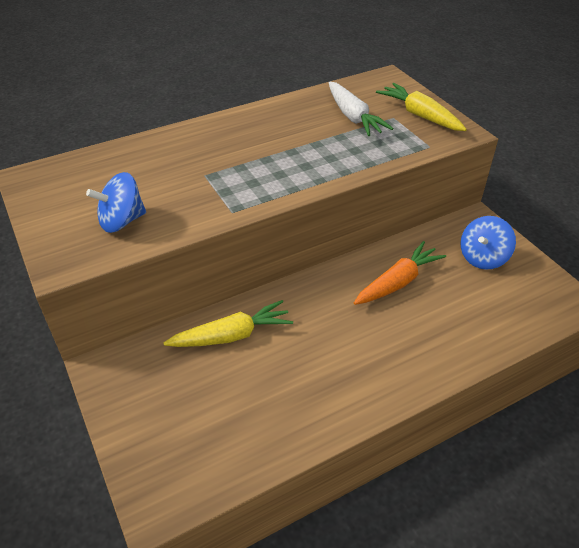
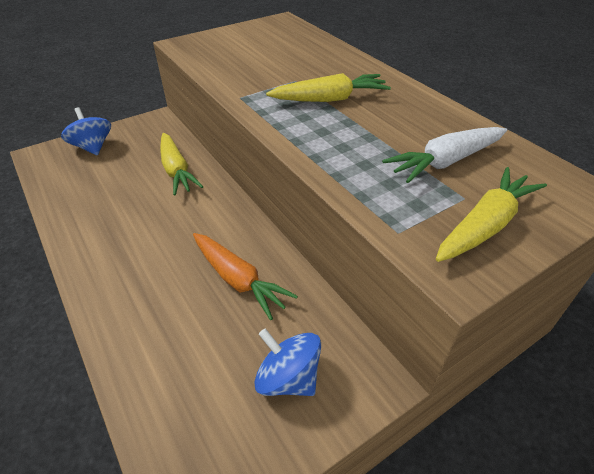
camera: 85 degrees right, 0 degrees up
blue spinning top [86,172,146,233] -> blue spinning top moved to [61,107,111,155]
none -> yellow carrot [266,73,391,102]

